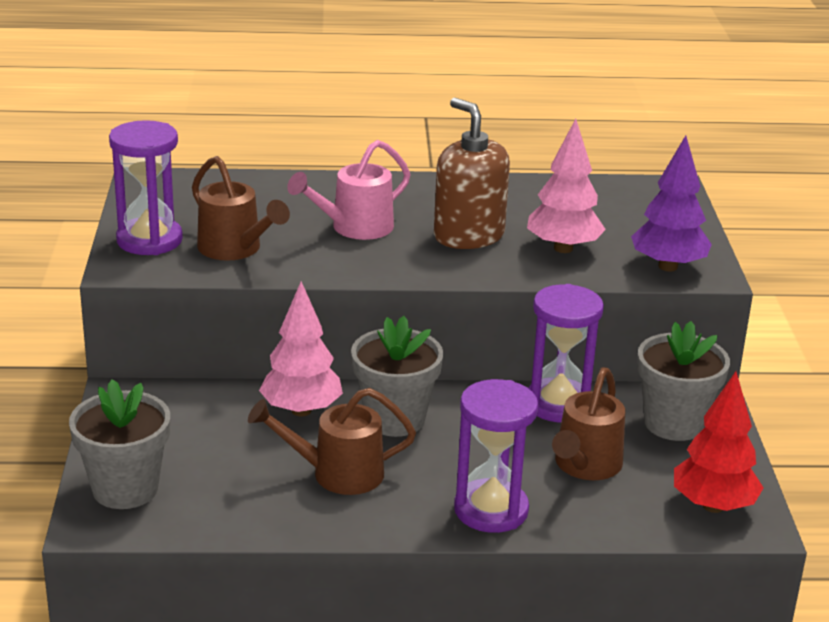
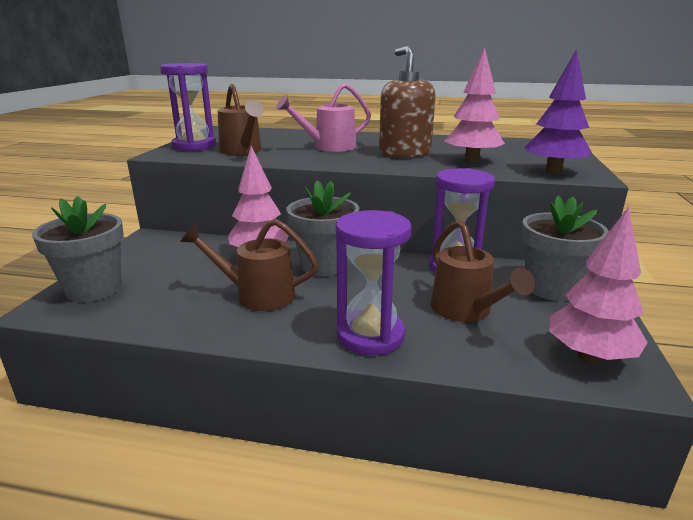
camera: 15 degrees right, 5 degrees down
brown watering can [552,367,625,480] -> brown watering can turned 60 degrees counterclockwise [431,220,535,322]
red tree [674,371,764,513] -> pink tree [549,207,648,363]

